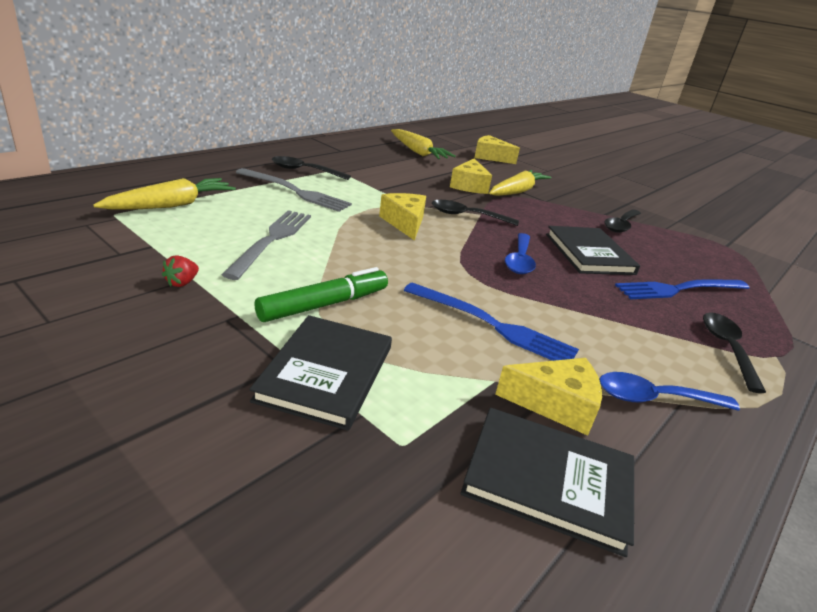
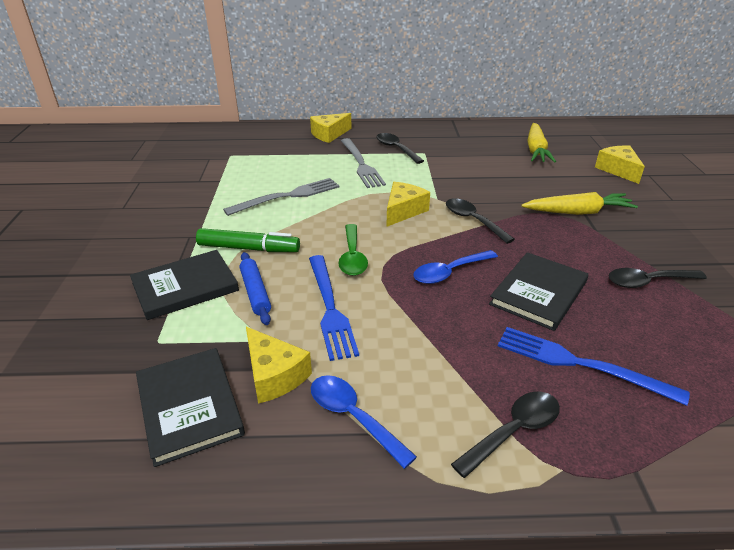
camera: 50 degrees right, 5 degrees up
yellow carrot [93,178,236,210] -> none
red strawberry [162,255,199,287] -> none
yellow cheese [450,158,492,194] -> yellow cheese moved to [310,113,352,143]
none -> blue rolling pin [239,252,271,325]
none -> green spoon [338,224,368,276]

